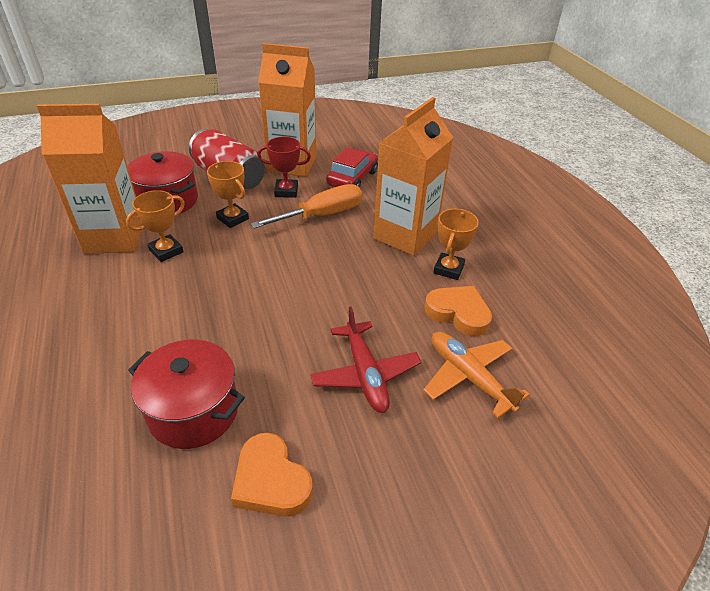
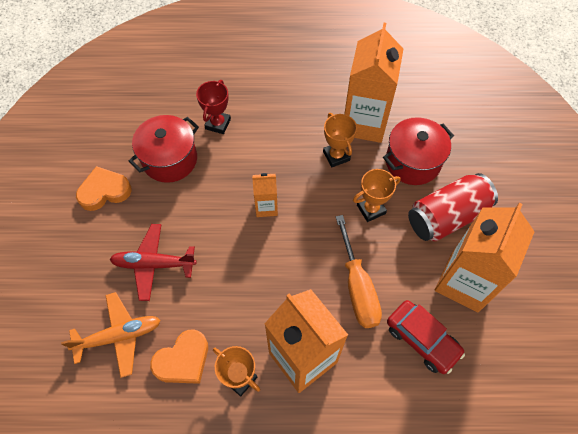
camera: 110 degrees right, 20 degrees up
red trophy [257,137,311,198] -> red trophy moved to [196,80,231,134]
none -> orange carton [252,173,278,217]

